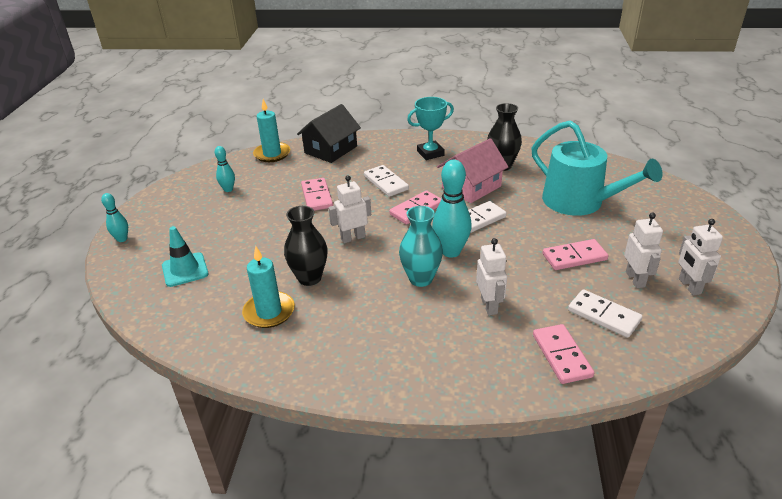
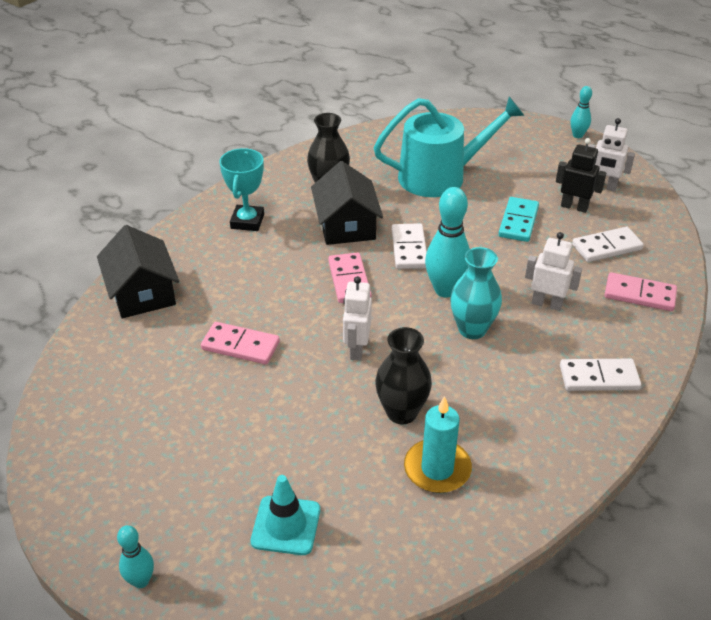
camera: 60 degrees left, 5 degrees up
turquoise bowling pin [215,146,235,192] -> turquoise bowling pin moved to [570,86,592,138]
turquoise candle [253,99,290,162] -> none
white domino [364,165,409,197] -> white domino moved to [560,359,641,391]
pink house [437,138,509,203] -> black house [311,161,383,245]
pink domino [543,239,608,270] -> turquoise domino [499,197,539,242]
white robot [624,213,663,288] -> black robot [556,138,606,213]

